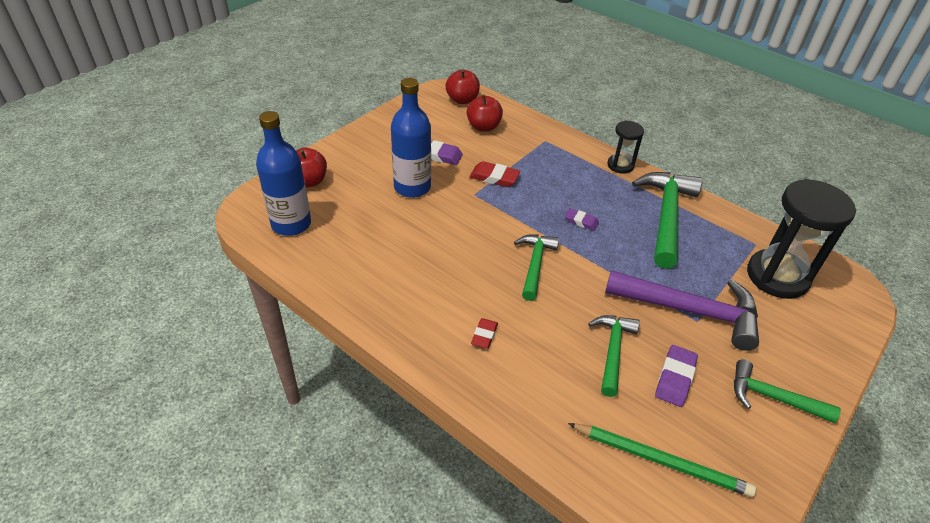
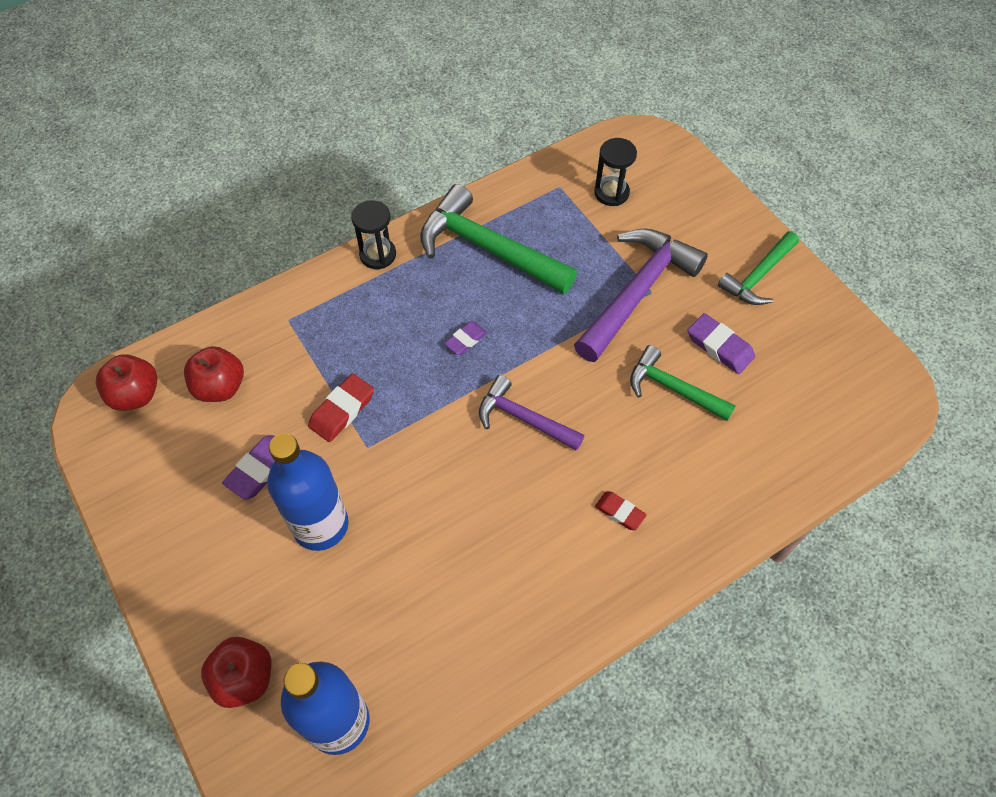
camera: 70 degrees left, 15 degrees up
green hammer [514,235,559,301] -> purple hammer [479,375,584,451]
green pencil [568,423,756,497] -> none
black hourglass [747,179,856,299] -> black hourglass [594,138,637,206], size x0.52

